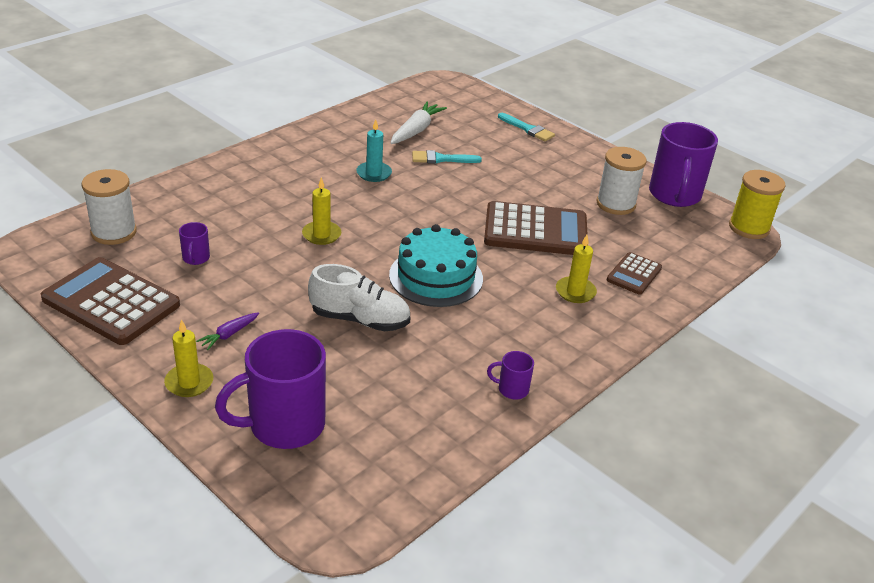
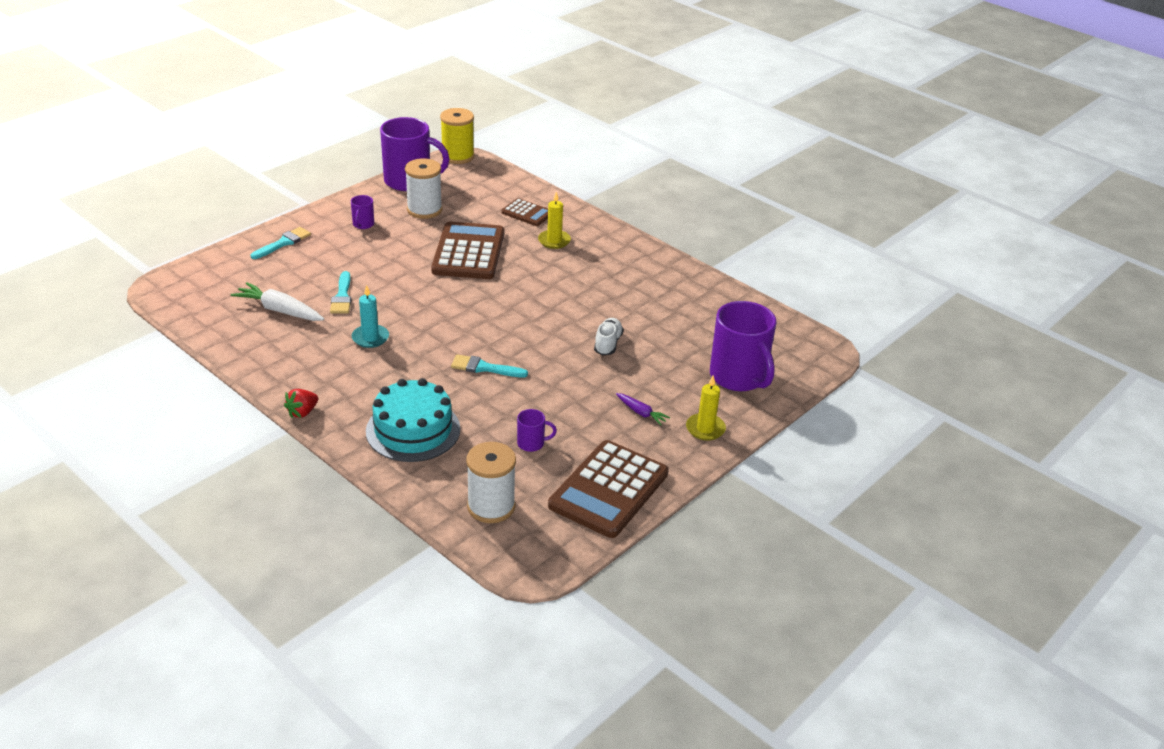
camera: 90 degrees left, 0 degrees up
yellow candle [302,177,341,245] -> turquoise brush [451,354,528,378]
white shoe [308,264,410,331] -> white shoe [594,318,624,355], size x0.63
turquoise cake [389,224,483,307] -> turquoise cake moved to [366,378,460,462]
purple mug [487,351,534,400] -> purple mug moved to [351,195,374,229]
none -> red strawberry [284,389,318,418]

